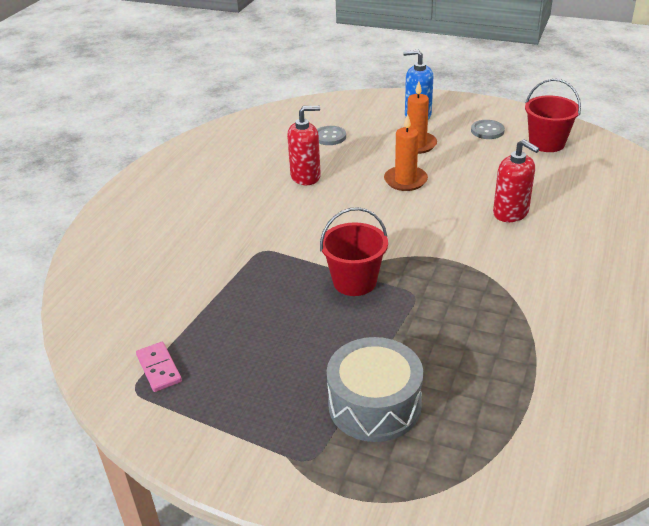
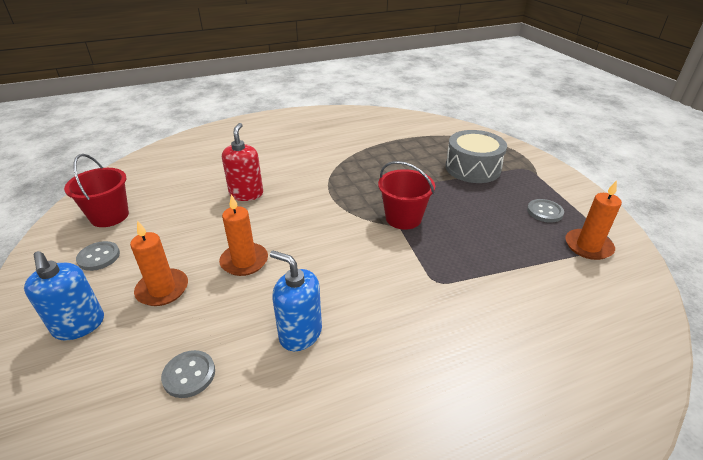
camera: 135 degrees left, 0 degrees up
pink domino [136,342,182,392] -> orange candle [565,180,622,260]
red soap dispenser [287,106,321,185] -> blue soap dispenser [270,251,322,351]
none -> grey button [527,199,564,223]

